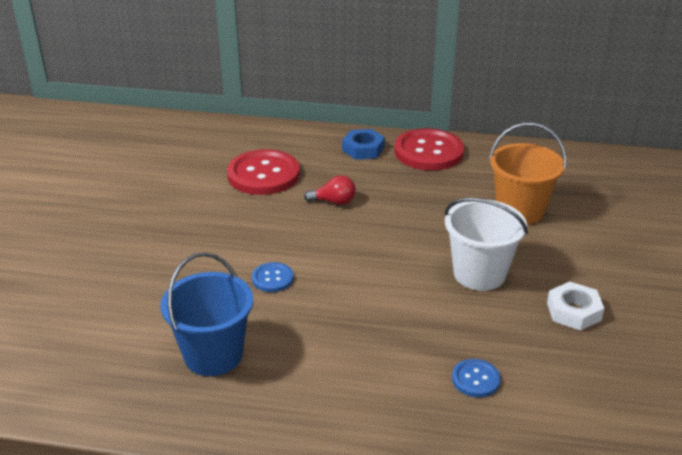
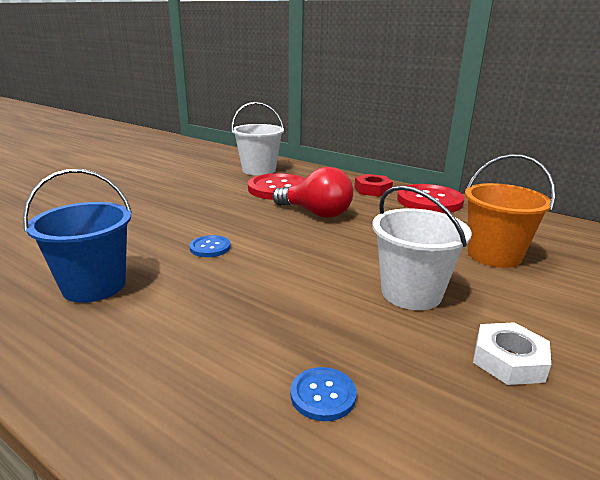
camera: 25 degrees right, 10 degrees down
red light bulb [304,175,356,205] -> red light bulb [272,167,353,218], size x1.83
blue nut [342,129,385,160] -> red nut [354,174,393,197]
none -> white bucket [231,102,284,175]

